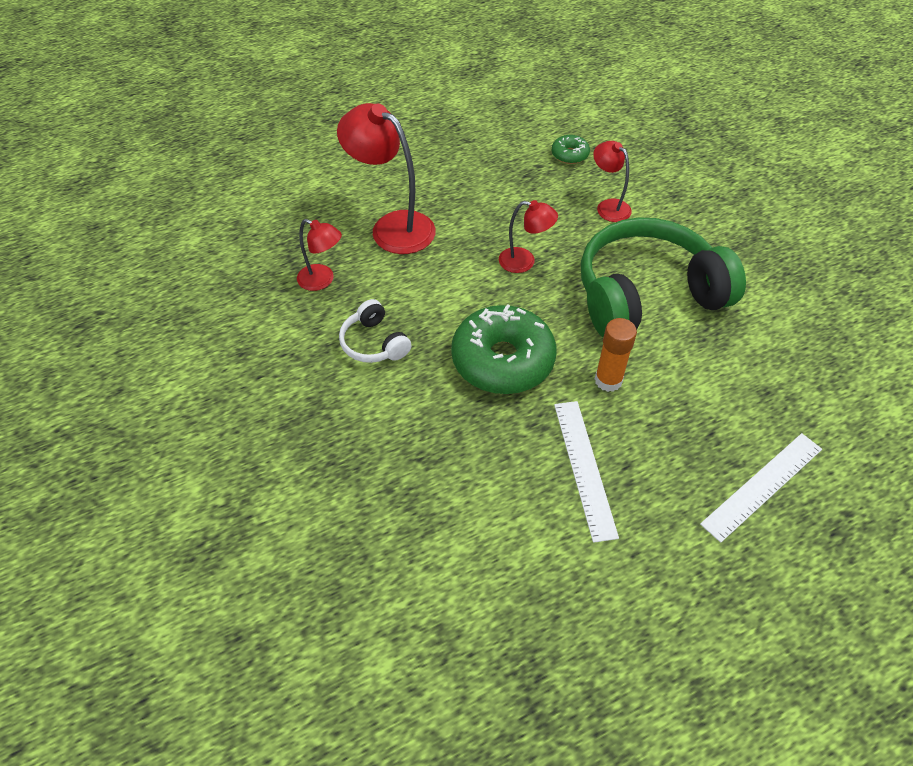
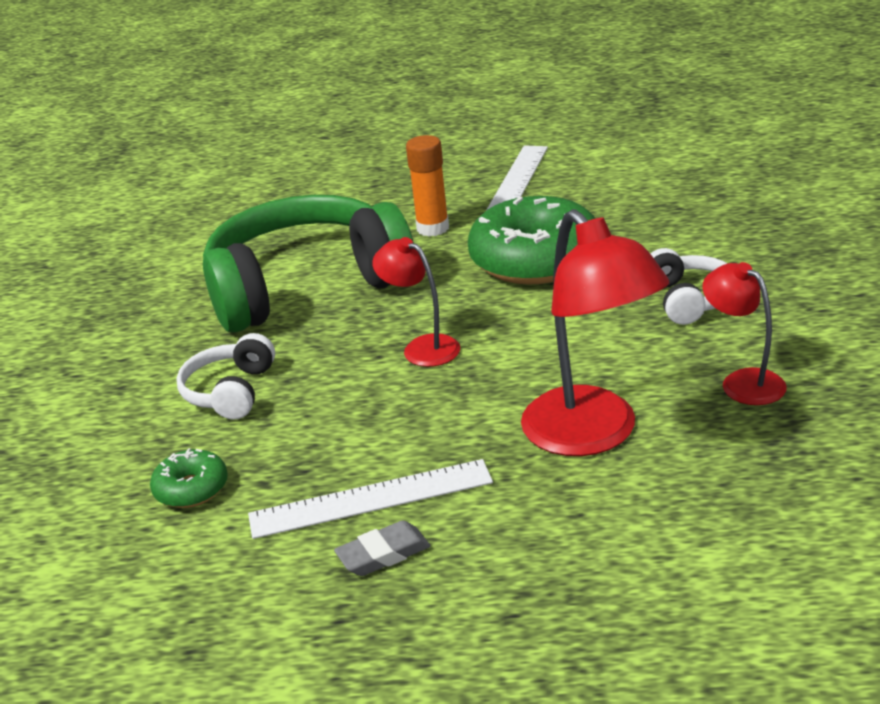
camera: 150 degrees left, 20 degrees down
green headphones [581,217,746,337] -> green headphones turned 150 degrees clockwise [203,195,414,333]
red lamp [593,141,632,222] -> white headphones [176,333,275,420]
white ruler [700,433,822,543] -> white ruler moved to [248,459,493,539]
none -> grey eraser [334,521,430,576]

